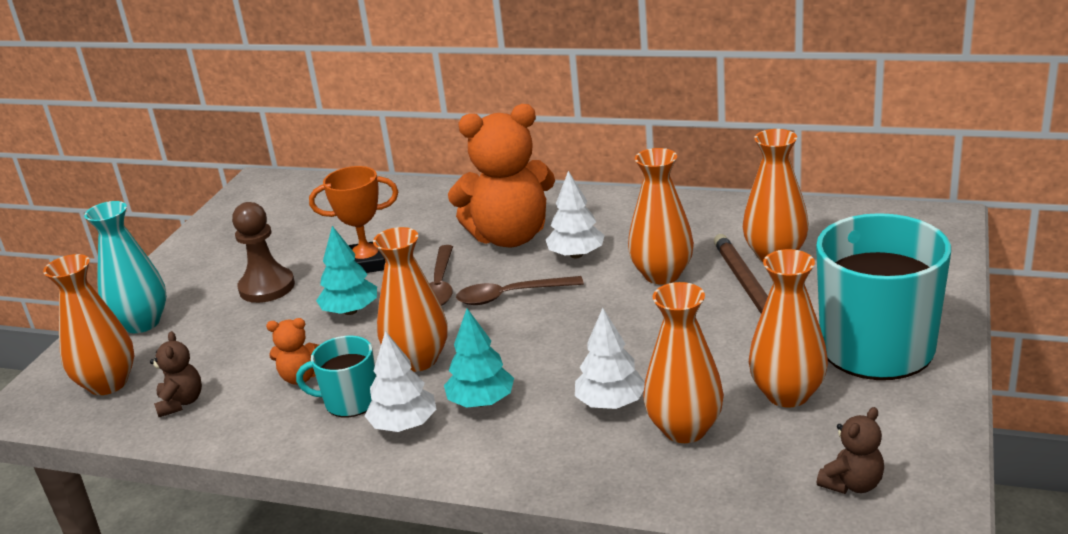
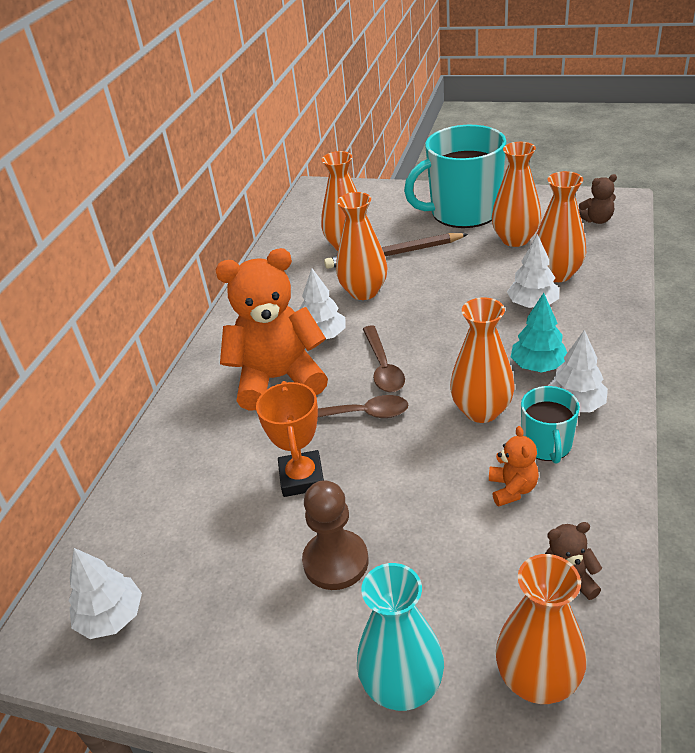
camera: 90 degrees left, 10 degrees up
turquoise tree [316,226,377,315] -> none
orange teddy bear [448,104,555,247] -> orange teddy bear turned 90 degrees counterclockwise [215,248,328,411]
brown teddy bear [817,407,884,494] -> brown teddy bear turned 120 degrees clockwise [579,174,617,224]
none -> white tree [69,548,142,639]

